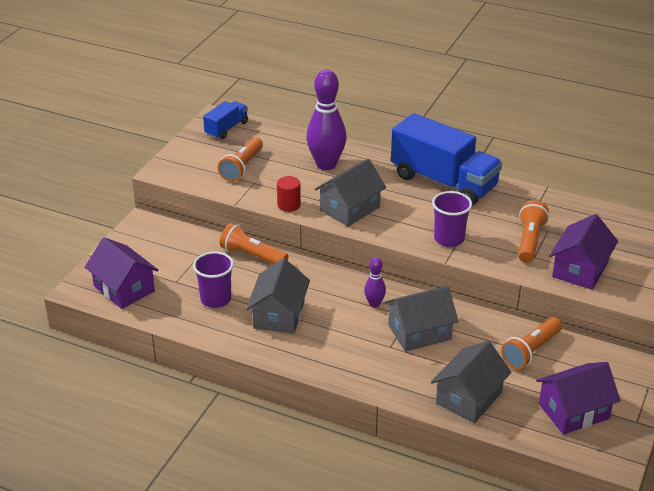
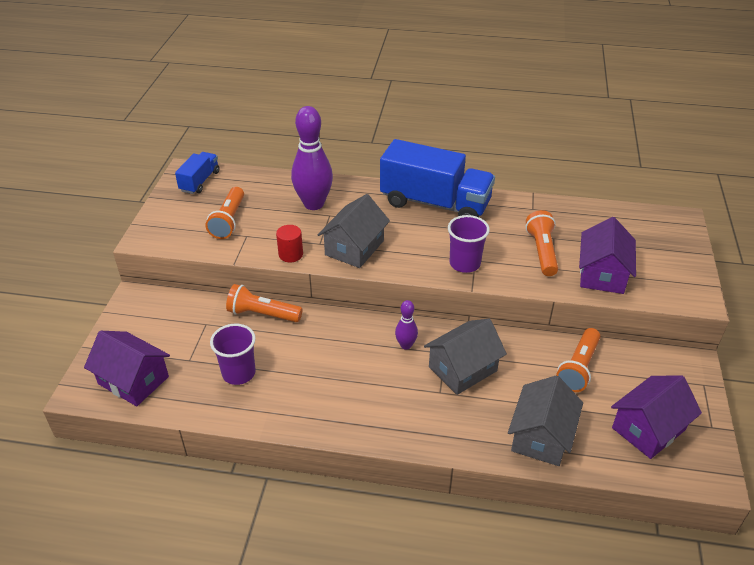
camera: 15 degrees left, 5 degrees up
grey house [246,258,310,334] -> none

